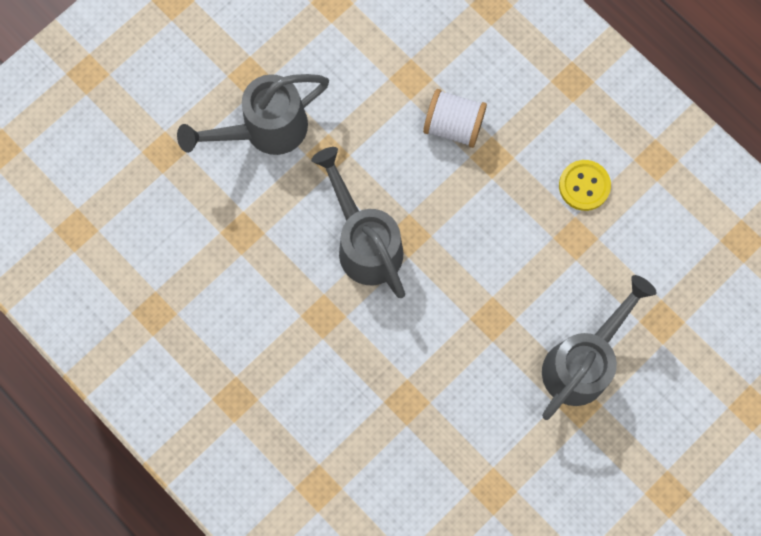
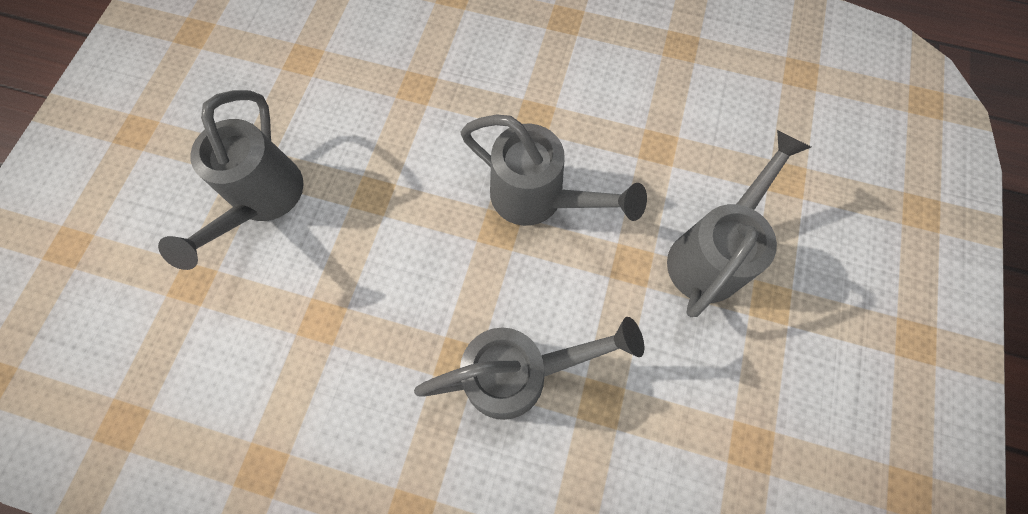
camera: 150 degrees right, 5 degrees down
white spool [423,89,487,148] -> grey watering can [414,317,644,420]
yellow button [559,160,611,211] -> none

